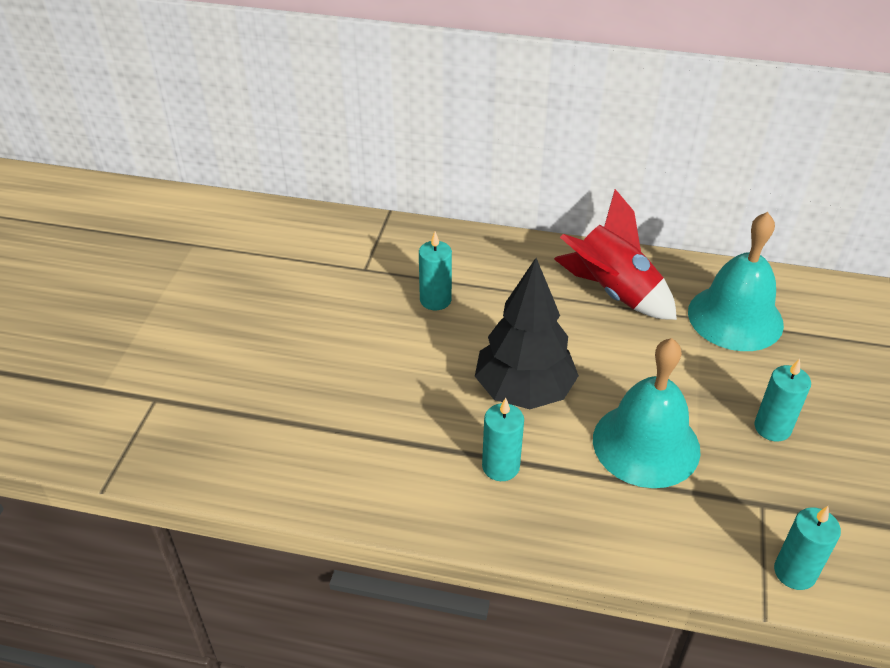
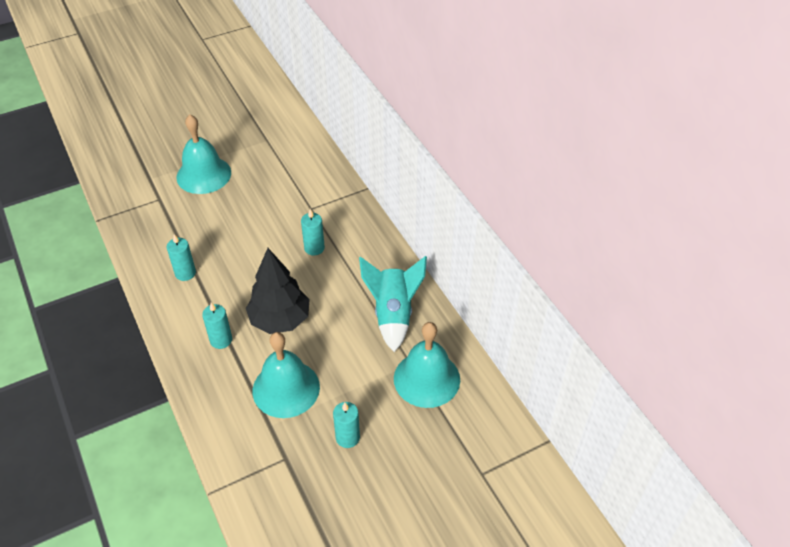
camera: 50 degrees right, 5 degrees up
red rocket [554,189,677,320] -> turquoise rocket [359,256,427,352]
turquoise candle [774,506,841,590] -> turquoise candle moved to [167,234,196,281]
none -> turquoise bell [176,115,231,194]

